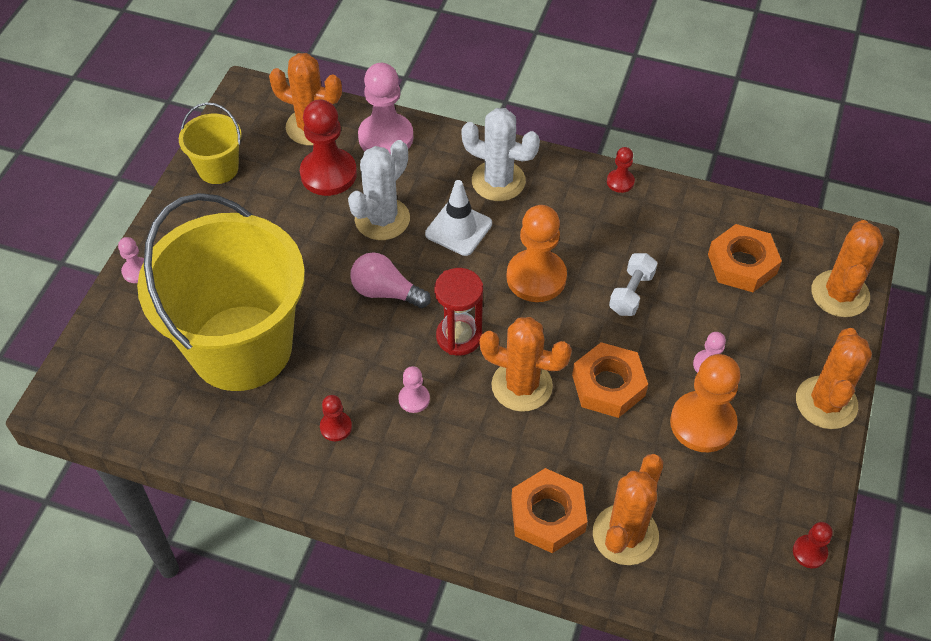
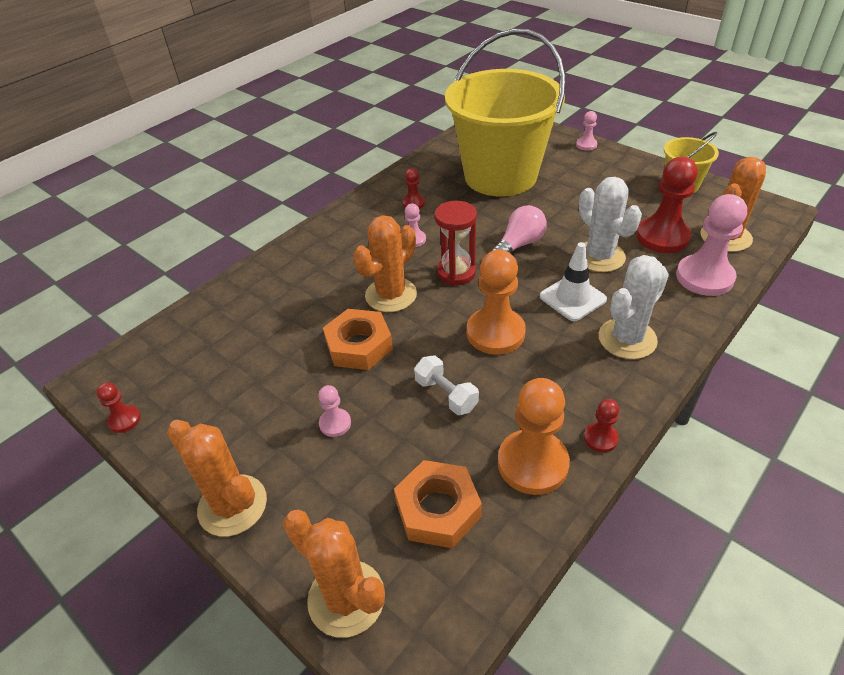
camera: 115 degrees right, 10 degrees down
orange nut [511,468,587,553] -> none
orange cactus [593,454,663,565] -> none
orange pawn [670,354,741,452] -> orange pawn moved to [498,378,570,495]

